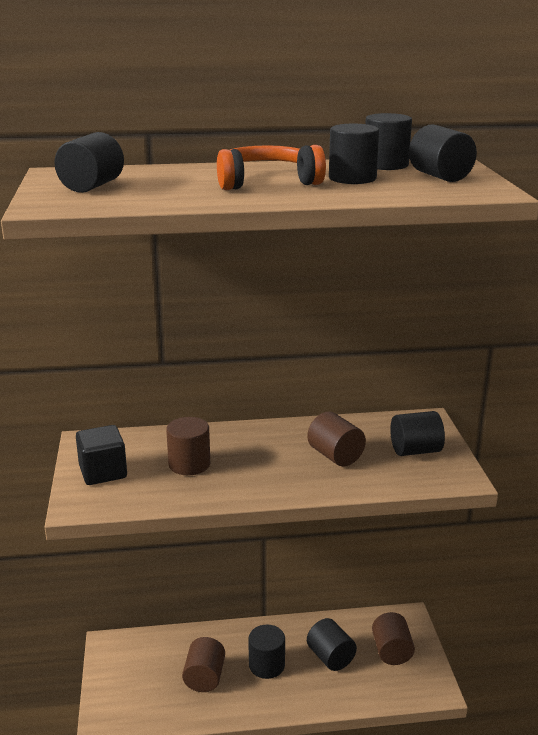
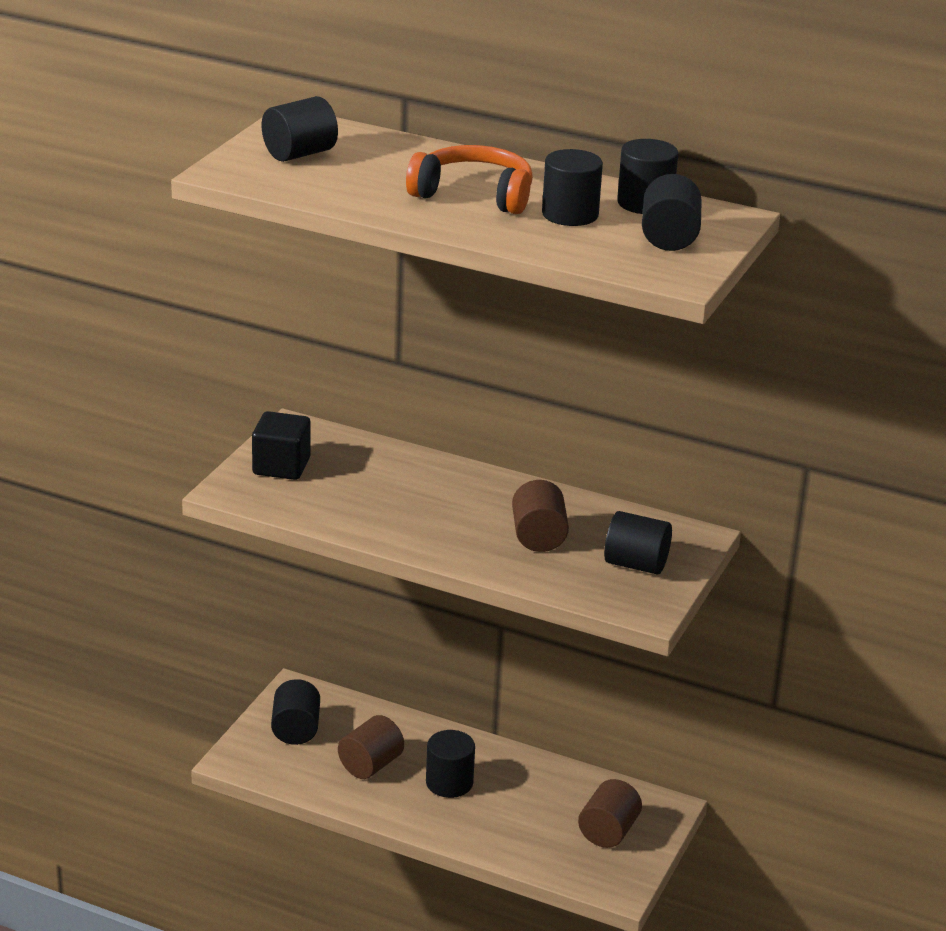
camera: 30 degrees right, 5 degrees up
brown cylinder [166,417,210,475] -> none
black cylinder [307,618,357,671] -> black cylinder moved to [271,679,320,745]

